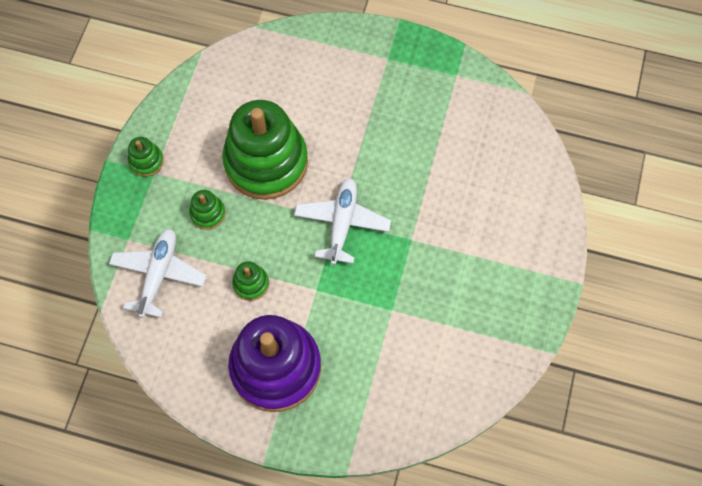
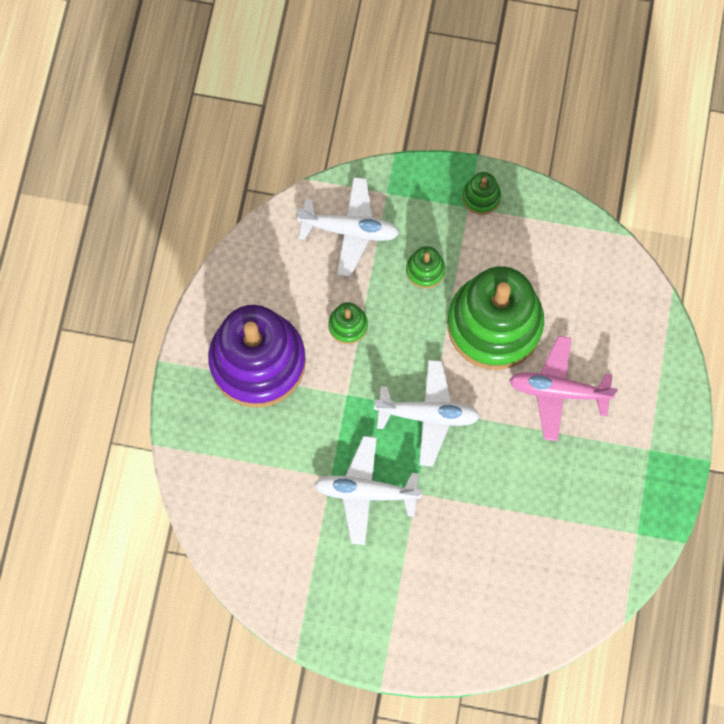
camera: 85 degrees right, 5 degrees up
none -> white plane [314,436,422,545]
none -> pink plane [509,336,618,441]

